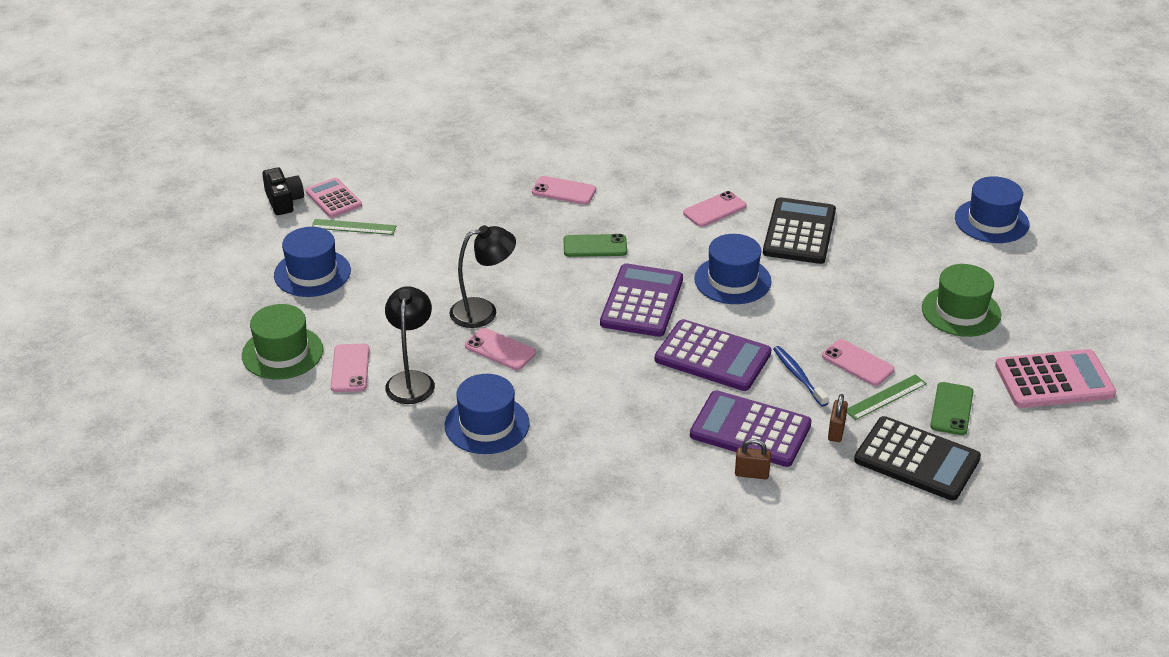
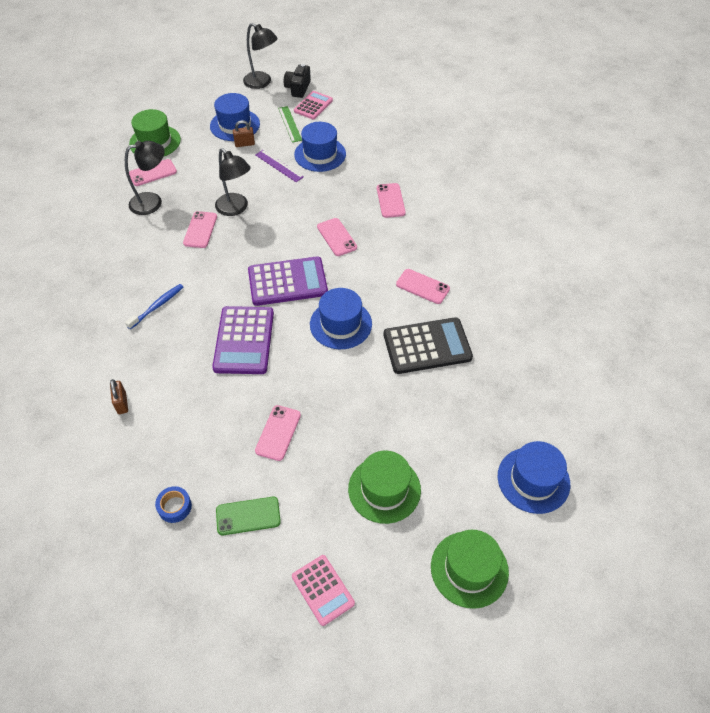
camera: 65 degrees right, 15 degrees up
black camera [262,167,304,215] -> black camera turned 150 degrees clockwise [284,64,311,98]
blue hat [445,374,530,454] -> blue hat moved to [294,122,346,172]
green phone [563,234,627,257] -> pink phone [317,218,357,256]
purple calculator [690,390,812,467] -> none
blue toothbrush [773,346,828,407] -> blue toothbrush moved to [125,284,183,330]
brown padlock [828,394,848,442] -> brown padlock moved to [233,120,255,147]
green ruler [847,374,927,420] -> none
black calculator [854,416,981,501] -> blue tape [155,486,192,523]
pink calculator [995,349,1116,408] -> pink calculator [292,555,355,626], size x0.61
none -> black lamp [243,23,278,89]
none -> purple ruler [255,150,304,182]
none -> green hat [431,530,509,609]

